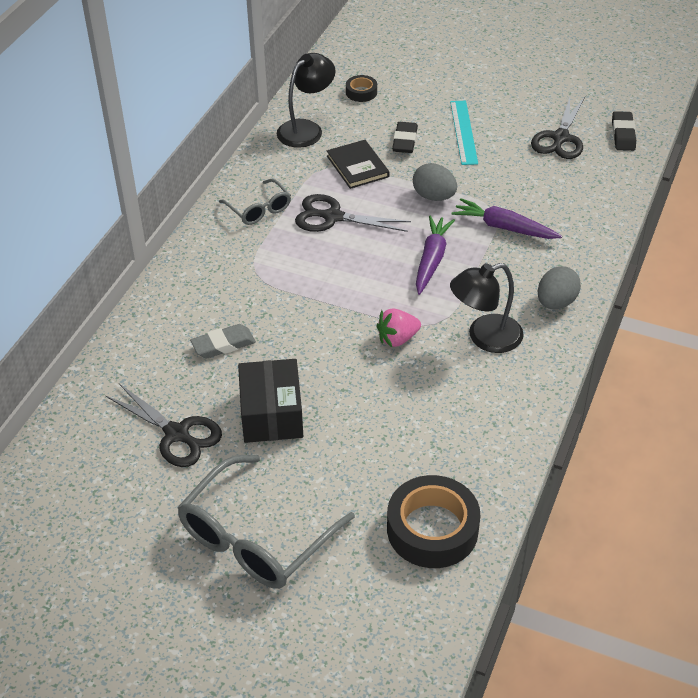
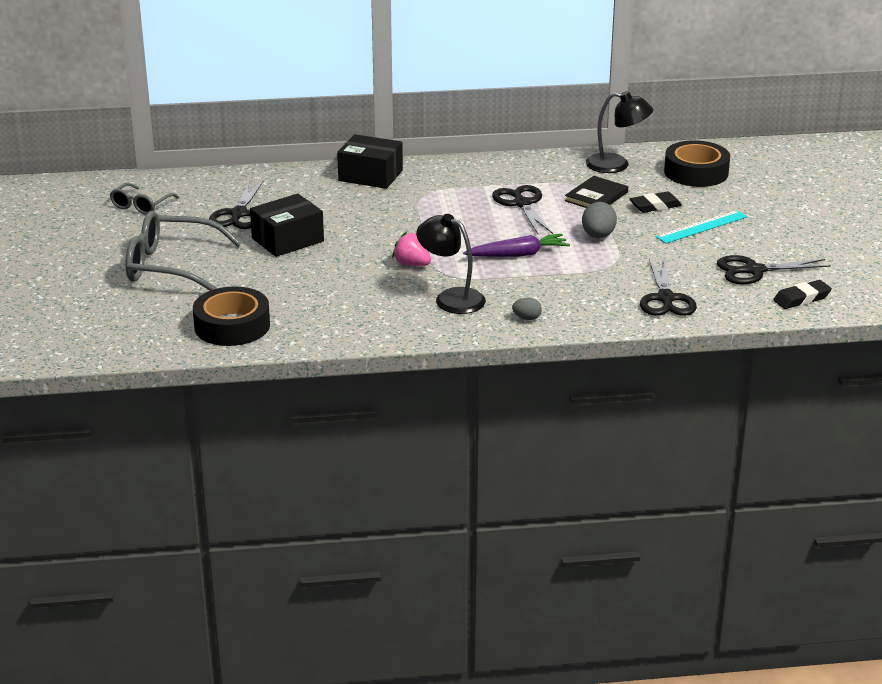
camera: 60 degrees right, 15 degrees down
grey eraser [190,324,256,359] -> none
grey glasses [219,179,291,225] -> grey glasses moved to [110,183,179,215]
black tape [346,75,377,102] -> black tape [664,140,730,187], size x2.04
purple carrot [452,198,562,239] -> none
grey egg [538,266,581,309] -> grey egg [512,298,542,320], size x0.59
none -> black box [337,134,403,189]
none -> black scissors [640,258,697,316]

